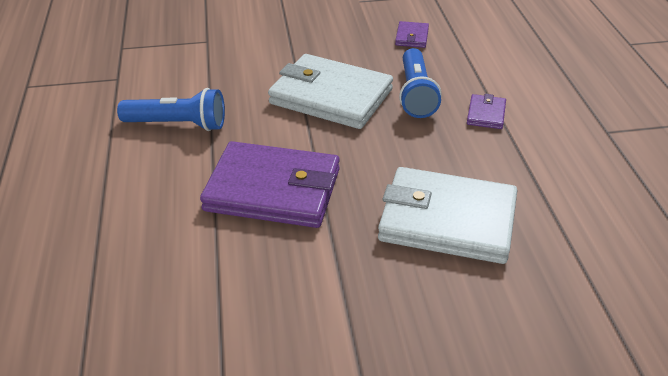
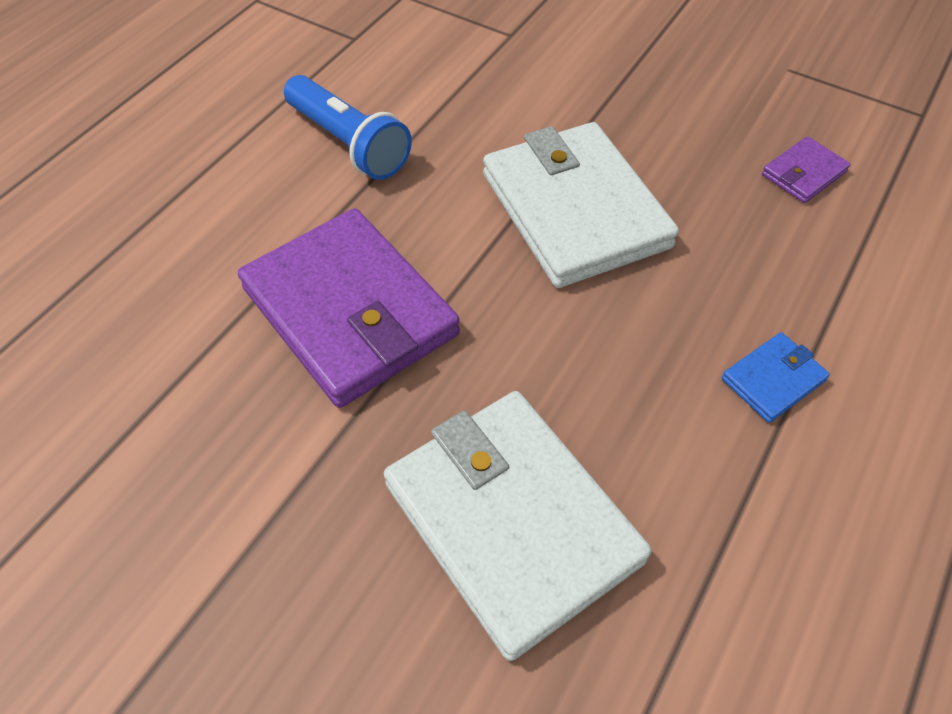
camera: 40 degrees right, 15 degrees up
blue flashlight [399,48,442,118] -> none
purple wallet [467,94,506,129] -> blue wallet [722,332,830,423]

